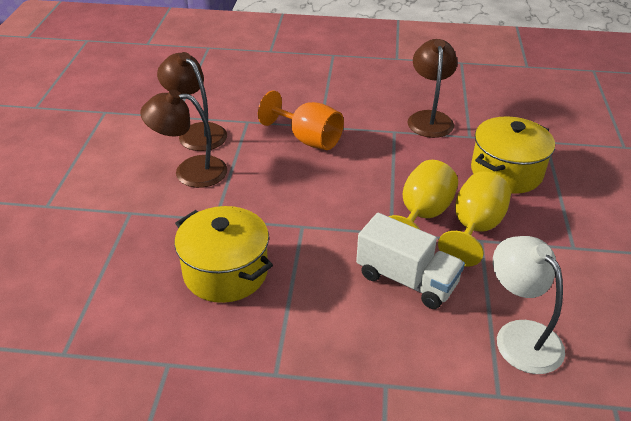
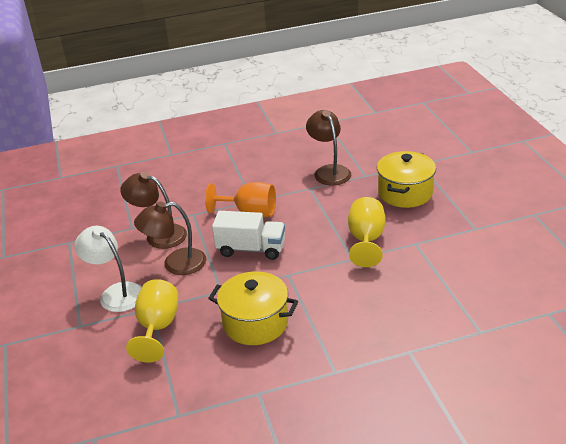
camera: 20 degrees left, 5 degrees down
white truck [356,213,465,309] -> white truck moved to [212,211,285,260]
yellow goblet [438,171,511,267] -> yellow goblet moved to [126,279,178,362]
white lamp [493,236,565,374] -> white lamp moved to [74,226,142,312]

